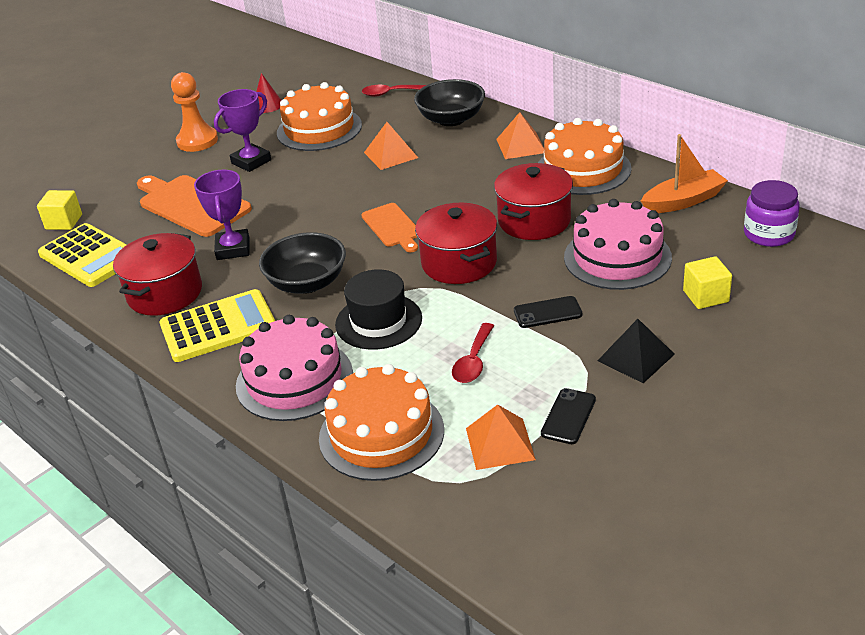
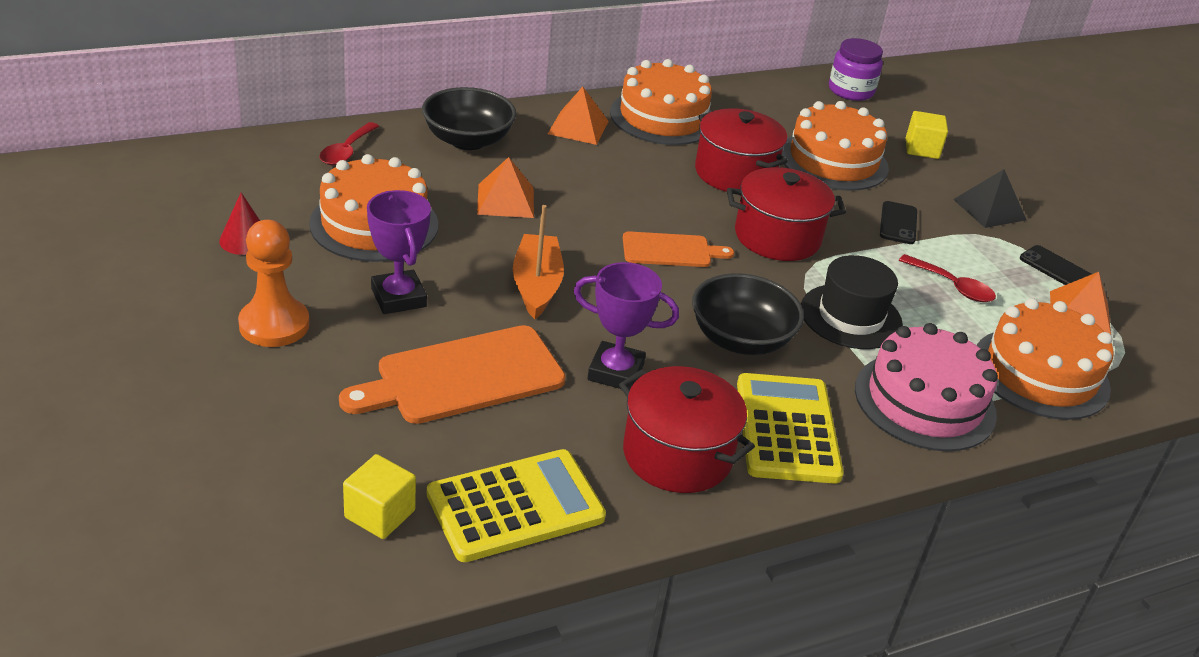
camera: 75 degrees left, 0 degrees up
pink cake [564,199,672,290] -> orange cake [782,101,889,191]
orange boat [641,134,728,213] -> orange boat moved to [513,205,564,319]

